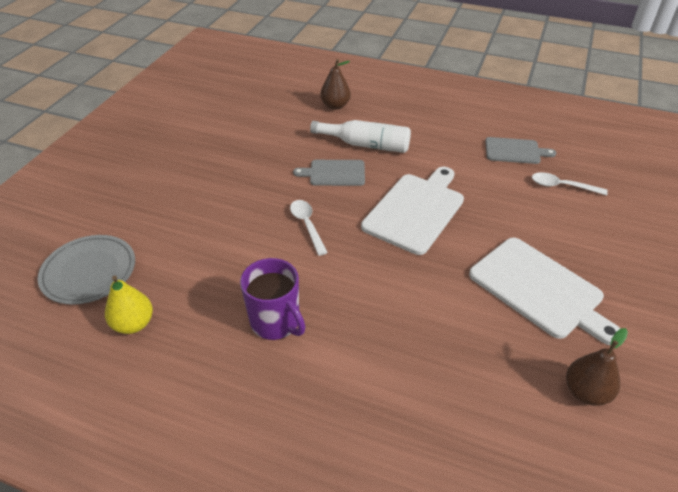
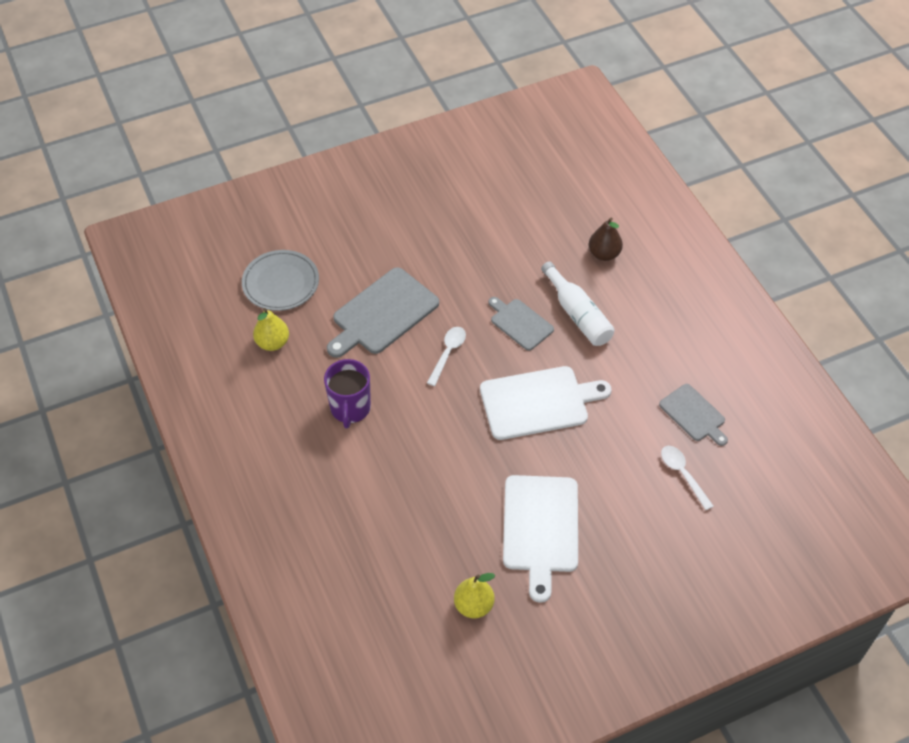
camera: 45 degrees right, 10 degrees up
brown pear [566,328,628,406] -> yellow pear [454,573,495,618]
none -> grey cutting board [327,267,439,358]

